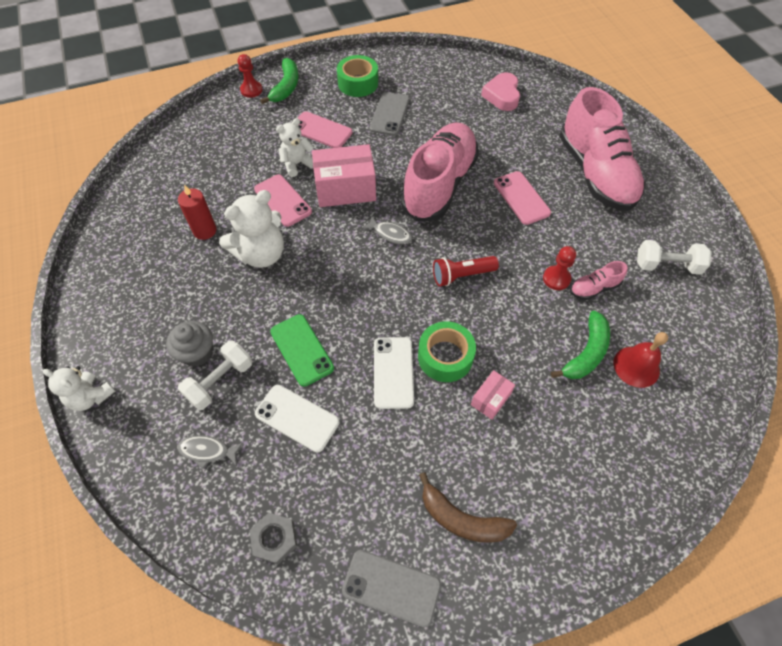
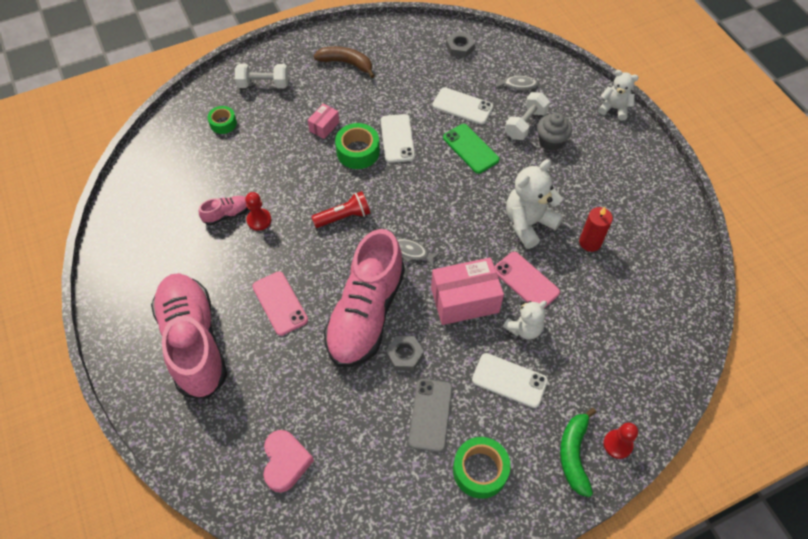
camera: 175 degrees right, 0 degrees up
pink phone [298,111,352,148] -> white phone [472,353,548,408]
grey phone [342,550,441,627] -> none
green banana [551,311,610,379] -> none
red bell [613,332,668,388] -> none
white dumbbell [637,240,712,275] -> white dumbbell moved to [235,64,288,88]
none -> green tape [207,106,237,134]
none -> grey nut [386,336,424,371]

